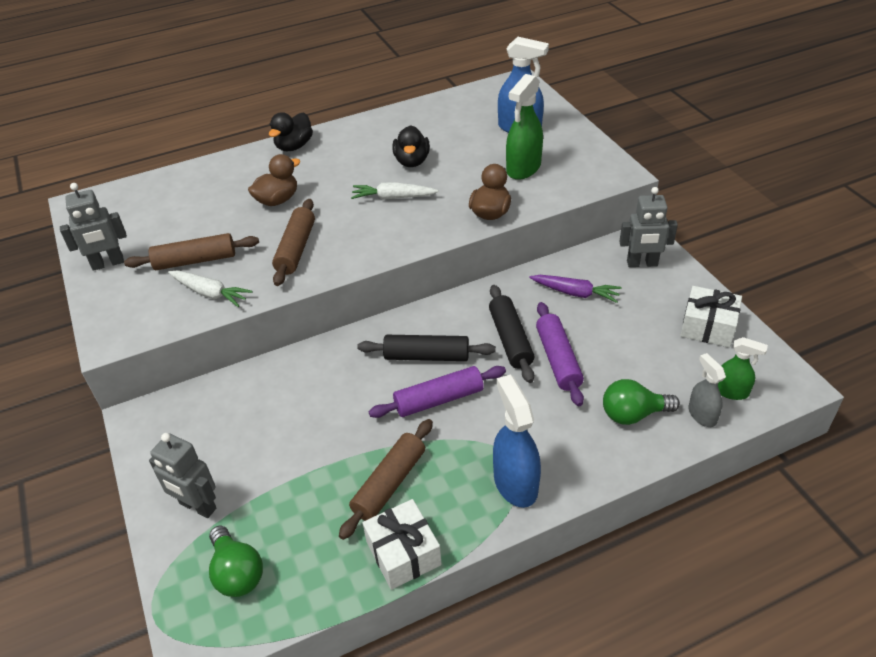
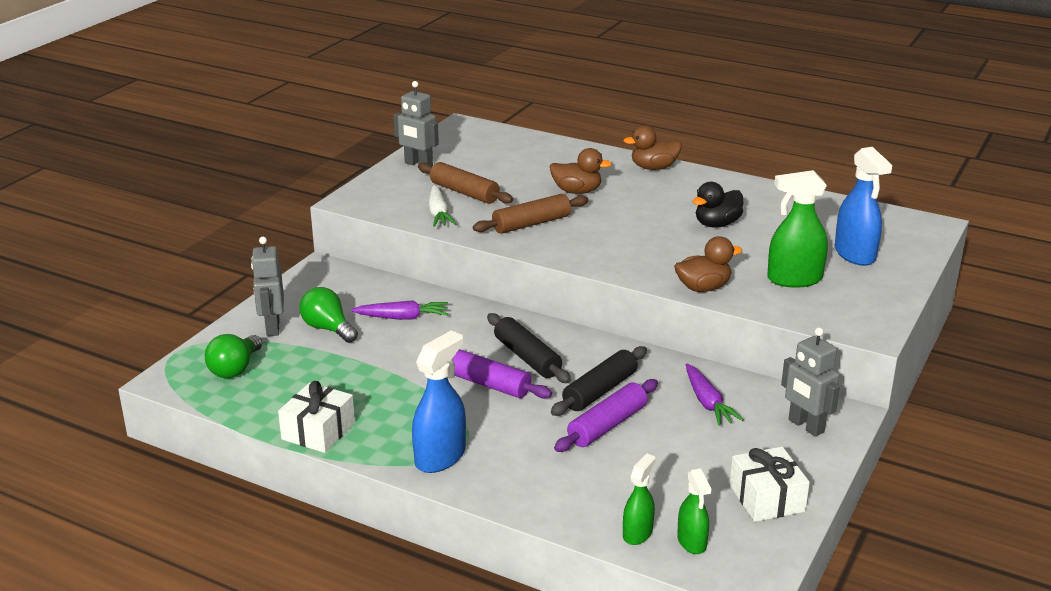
camera: 50 degrees right, 15 degrees down
black duck [269,112,313,151] -> brown duck [623,125,682,170]
brown rolling pin [339,419,433,540] -> none
white carrot [351,182,439,200] -> none
green light bulb [603,379,680,425] -> green light bulb moved to [299,287,358,343]
grey spray bottle [688,353,726,427] -> green spray bottle [623,453,655,545]
none -> purple carrot [351,300,448,320]

